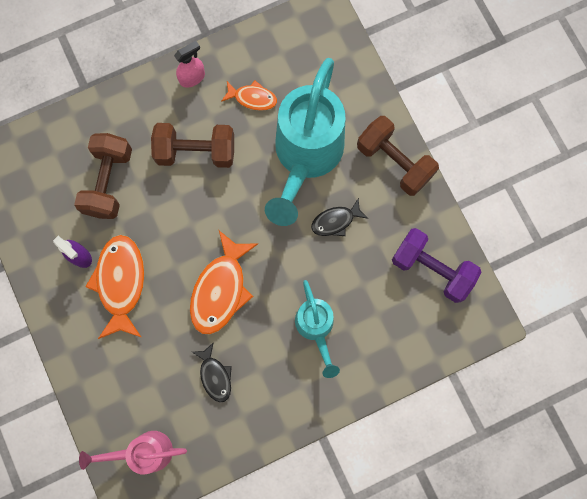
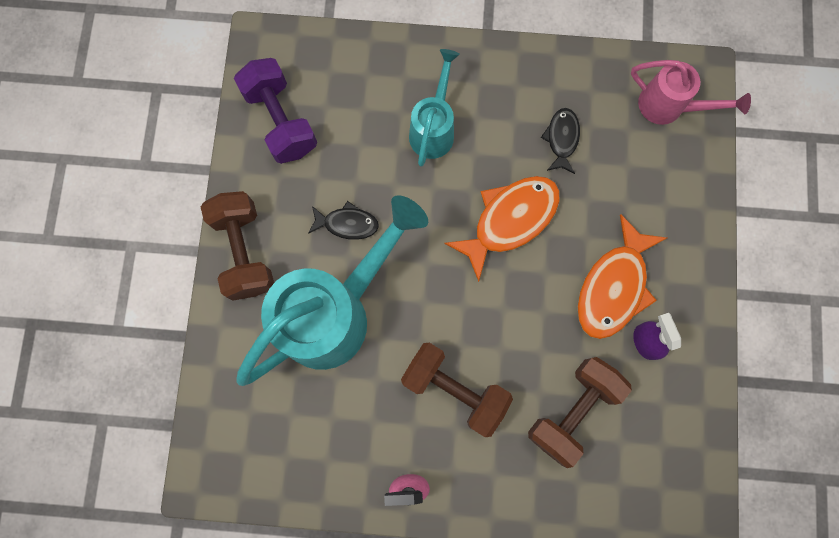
camera: 150 degrees left, 0 degrees up
orange fish [221,80,277,111] -> none

